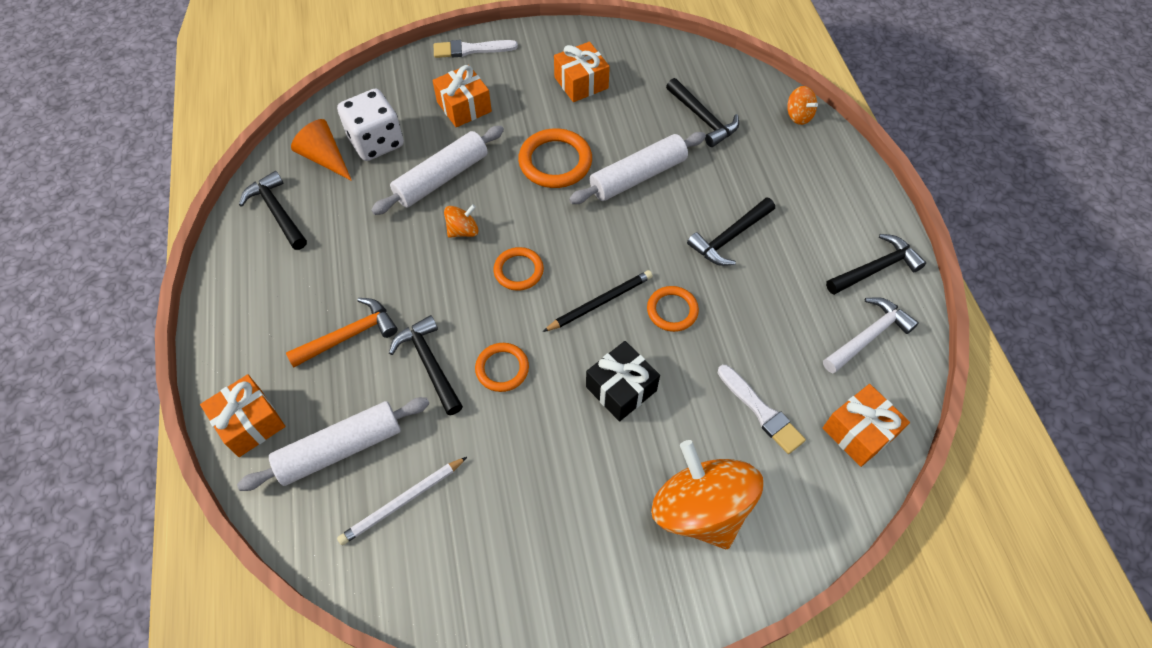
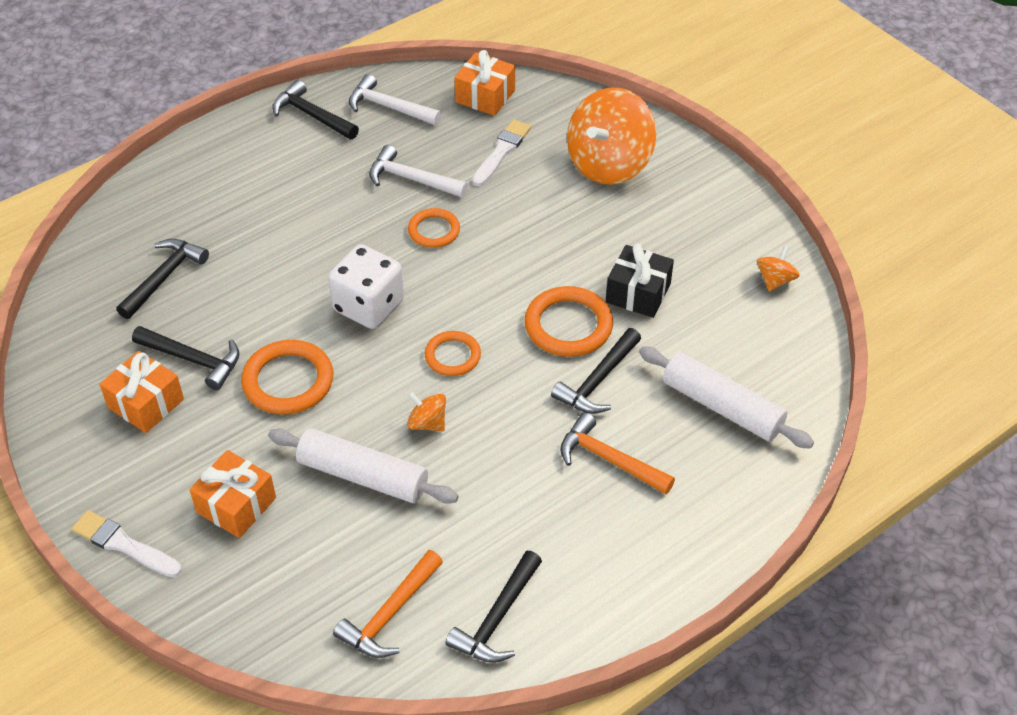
camera: 115 degrees left, 10 degrees down
orange gift [200,374,285,457] -> none
orange cone [291,119,352,181] -> orange hammer [333,550,443,658]
white dice [337,89,404,161] -> white dice moved to [328,244,404,329]
white pencil [337,457,467,545] -> none
white brush [434,40,518,58] -> white brush turned 150 degrees clockwise [71,510,182,577]
orange ring [475,343,529,392] -> orange ring [524,286,613,357], size x1.60
black pencil [543,270,653,332] -> none
white rolling pin [569,132,706,204] -> none
black gift [586,341,660,422] -> black gift moved to [606,244,674,318]
black hammer [687,198,775,266] -> black hammer moved to [132,326,240,390]
orange spinning top [787,86,818,125] -> orange spinning top moved to [757,246,800,292]
none -> white hammer [369,145,468,197]

